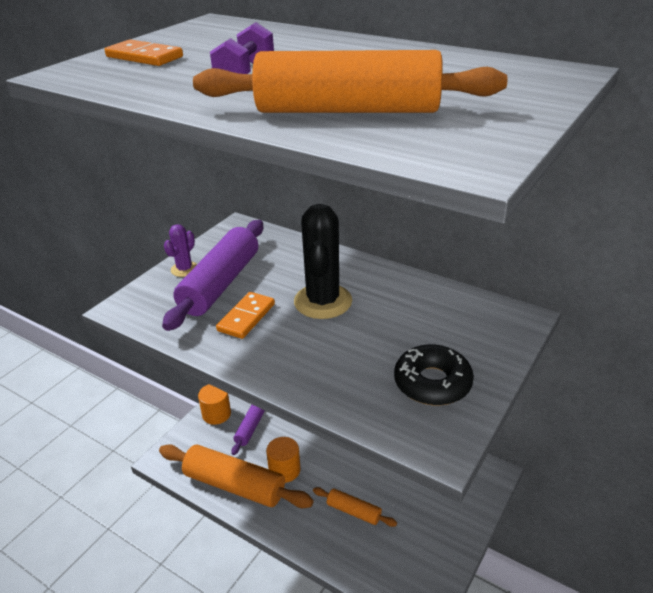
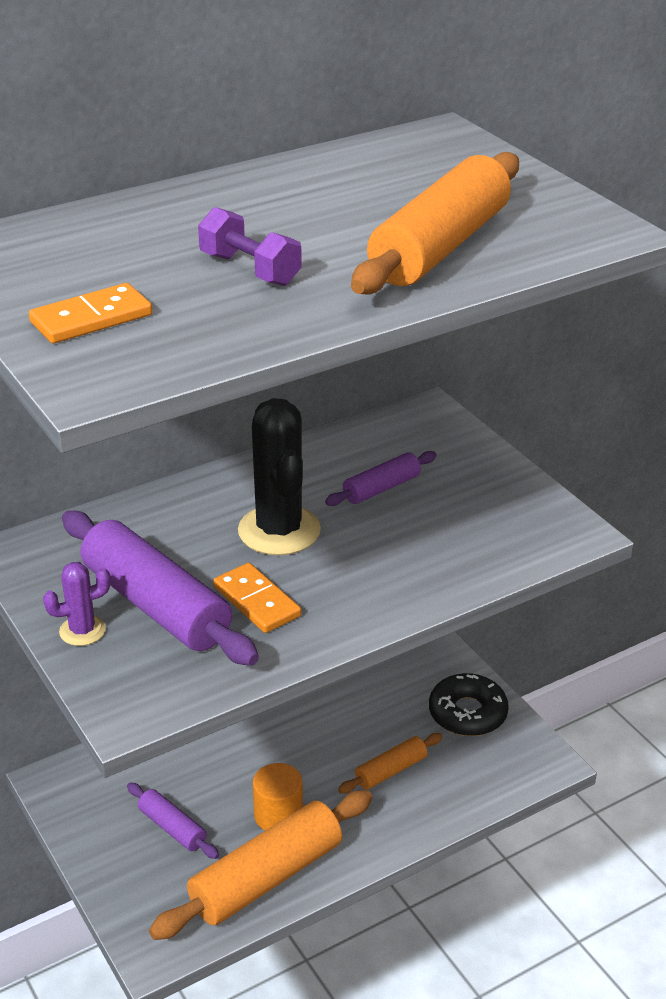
camera: 65 degrees left, 0 degrees up
purple cactus [164,224,197,277] -> purple cactus turned 75 degrees counterclockwise [43,562,111,646]
orange cylinder [198,384,231,425] -> none
black cactus [294,204,352,319] -> black cactus turned 45 degrees clockwise [238,398,321,555]
black donut [394,344,474,405] -> black donut moved to [429,673,509,736]
none -> purple rolling pin [325,451,437,506]

